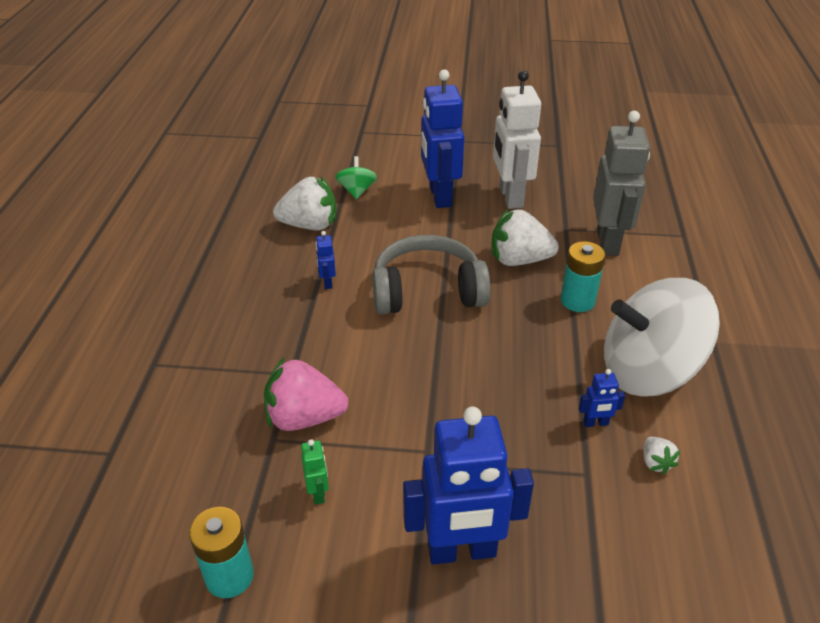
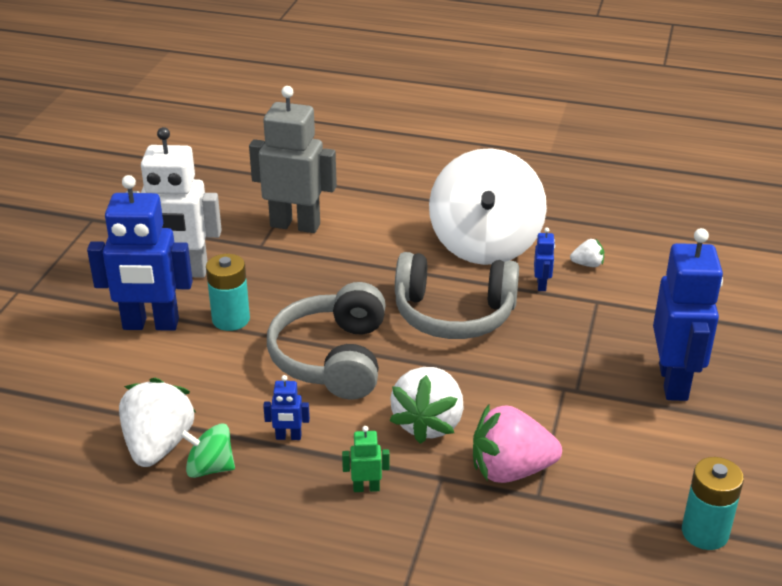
camera: 80 degrees left, 5 degrees down
pink strawberry [264,358,348,431] -> pink strawberry turned 75 degrees clockwise [473,405,562,483]
green robot [301,439,329,505] -> green robot moved to [342,426,390,492]
green spinning top [335,156,377,200] -> green spinning top moved to [180,424,235,478]
white strawberry [492,208,559,266] -> white strawberry moved to [389,367,464,444]
turquoise battery [561,241,605,312] -> turquoise battery moved to [206,254,250,331]
none -> grey headphones [395,252,519,339]

